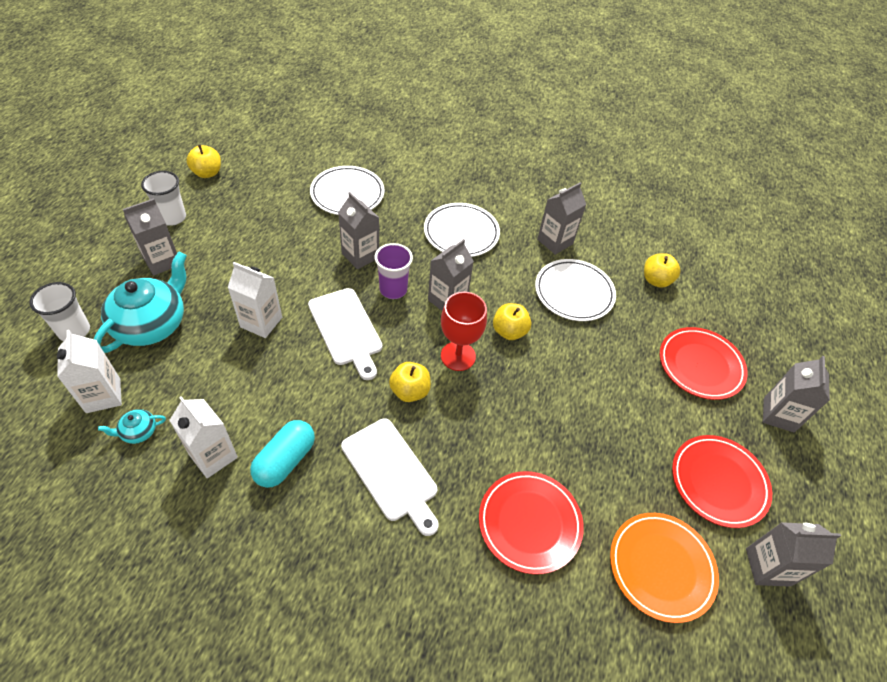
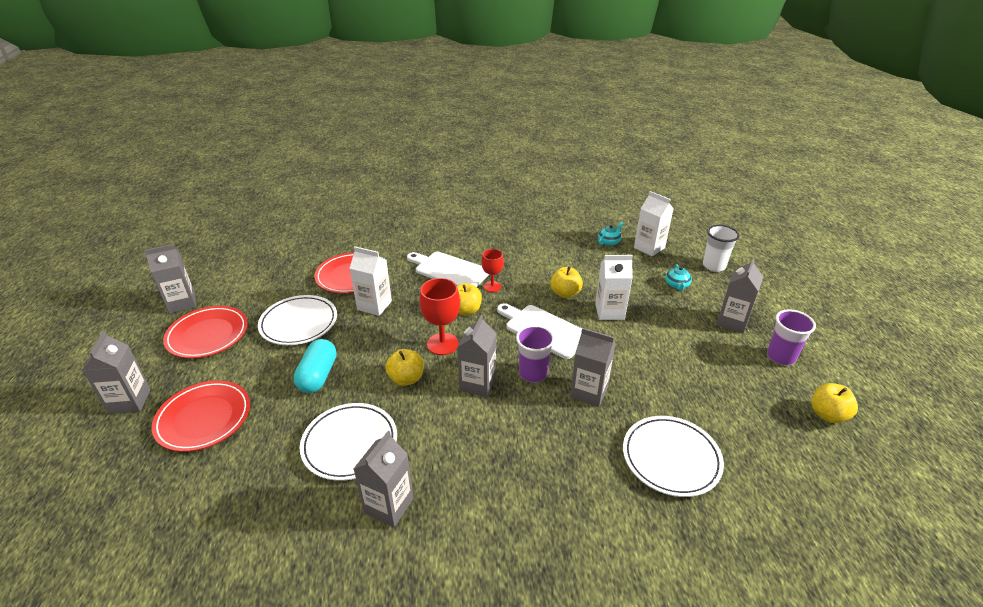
camera: 160 degrees right, 15 degrees down
turquoise teapot [94,251,187,353] -> turquoise teapot [665,264,692,291], size x0.43
white cup [141,171,186,226] -> purple cup [767,309,816,365]
white carton [169,396,238,478] -> white carton moved to [350,246,392,316]
turquoise capsule [250,420,315,488] -> turquoise capsule moved to [294,339,337,393]
white plate [424,203,500,257] -> white plate moved to [258,295,337,345]
orange plate [610,513,719,623] -> none
yellow apple [644,253,681,288] -> yellow apple moved to [550,266,583,298]
none -> red goblet [481,249,504,292]

